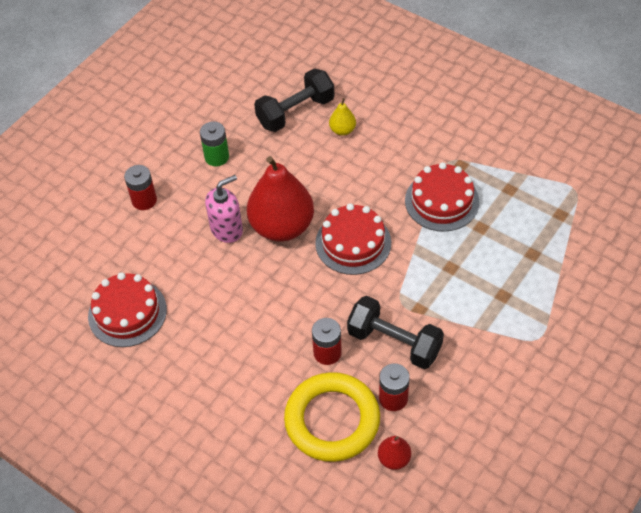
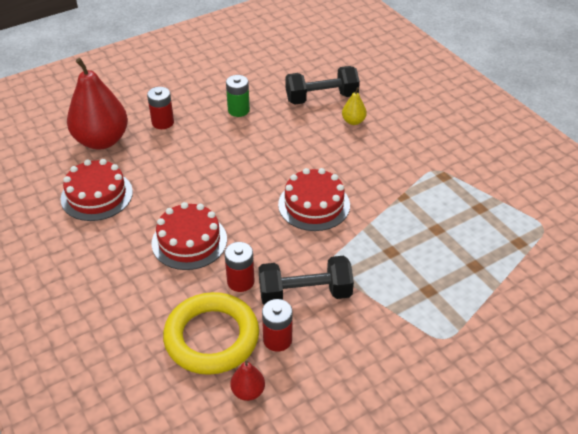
camera: 20 degrees right, 10 degrees down
pink soap dispenser [205,175,243,243] -> none
red pear [247,156,314,242] -> red pear moved to [67,58,128,149]
black dumbbell [347,296,444,369] -> black dumbbell turned 60 degrees counterclockwise [259,256,354,305]
red cake [405,162,479,232] -> red cake moved to [152,202,227,270]

